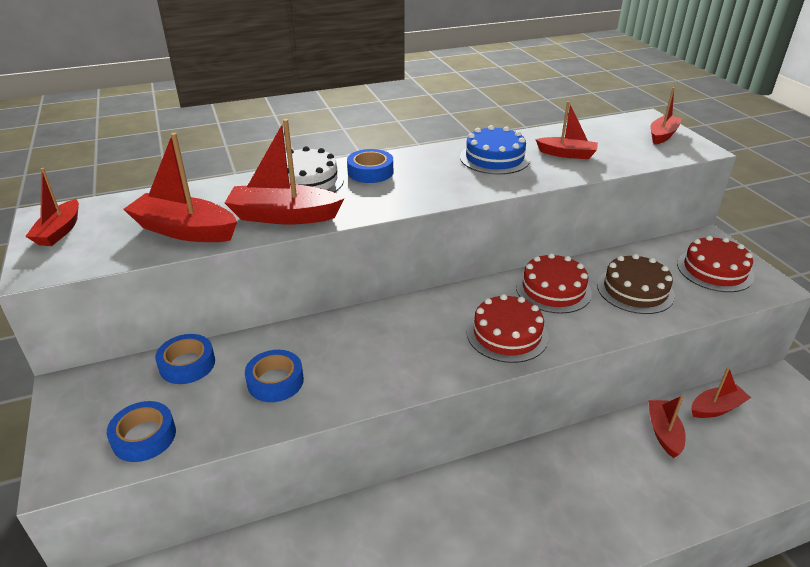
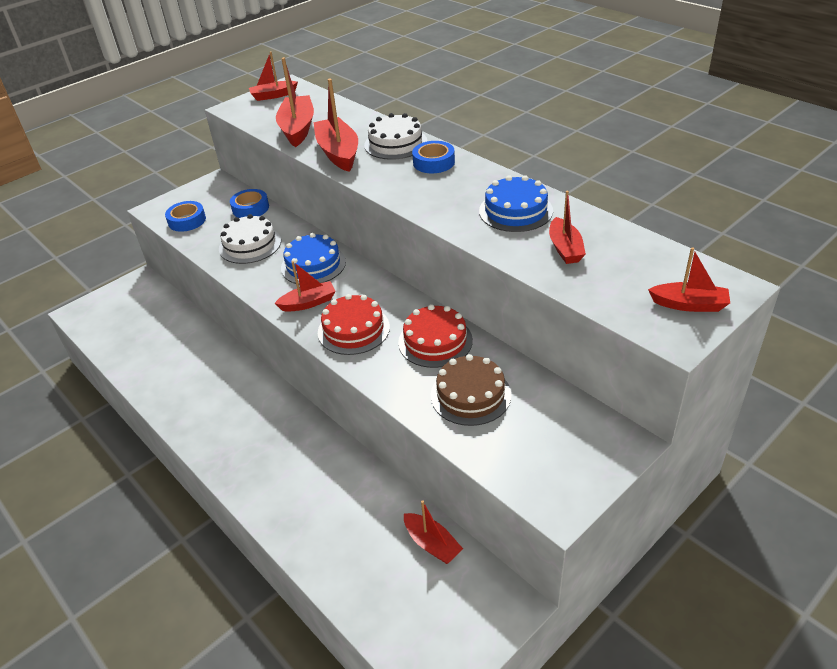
camera: 70 degrees right, 5 degrees up
blue tape [245,350,304,402] -> white cake [219,214,281,264]
red boat [648,395,686,458] -> red boat moved to [275,261,336,312]
red cake [677,235,754,292] -> none
none -> blue cake [281,233,346,285]

